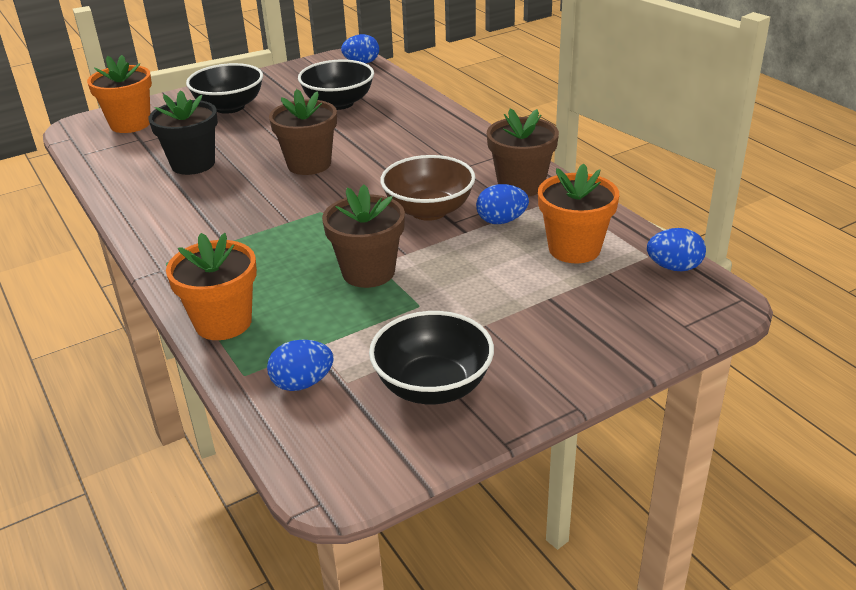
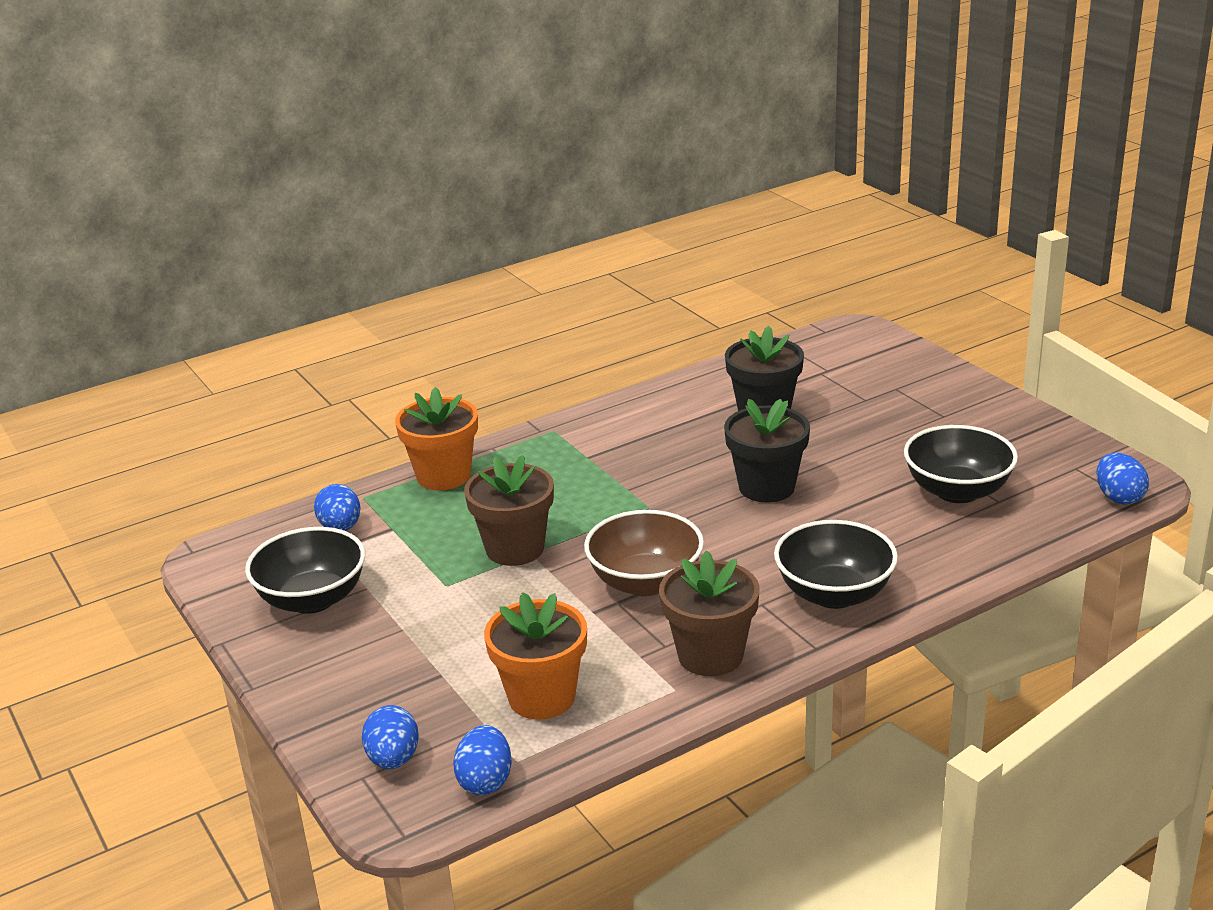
camera: 90 degrees right, 5 degrees down
orange flower pot [87,55,152,133] -> none
black bowl [186,63,263,114] -> black bowl moved to [774,520,898,609]
brown flower pot [269,89,337,175] -> black flower pot [724,399,810,502]
blue egg [476,184,529,224] -> blue egg moved to [362,705,418,769]

